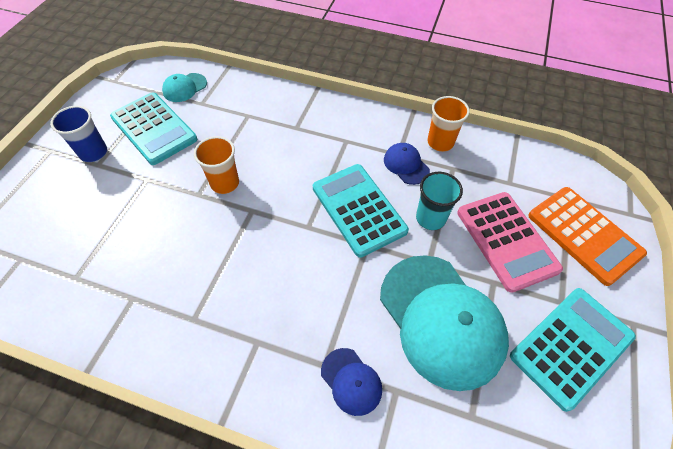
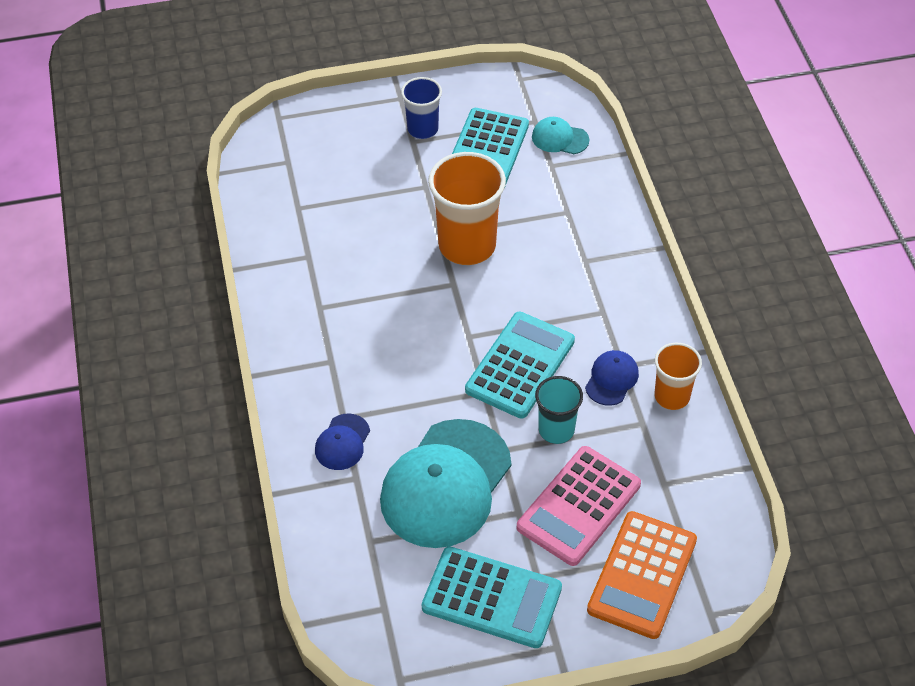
camera: 60 degrees right, 5 degrees down
orange cup [194,136,239,194] -> orange cup [428,152,506,265], size x1.74

